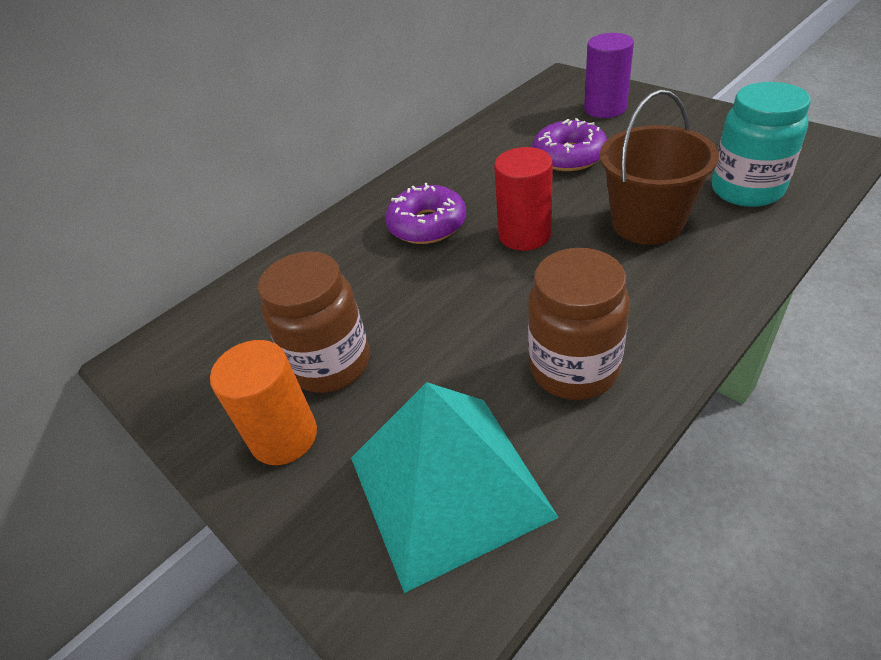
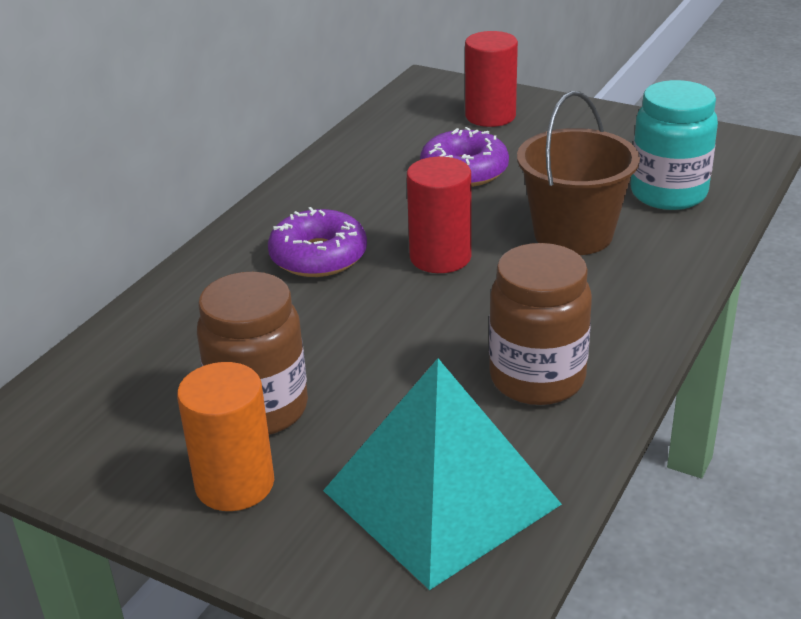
camera: 20 degrees left, 10 degrees down
purple cylinder [584,33,634,118] -> red cylinder [465,31,518,127]

